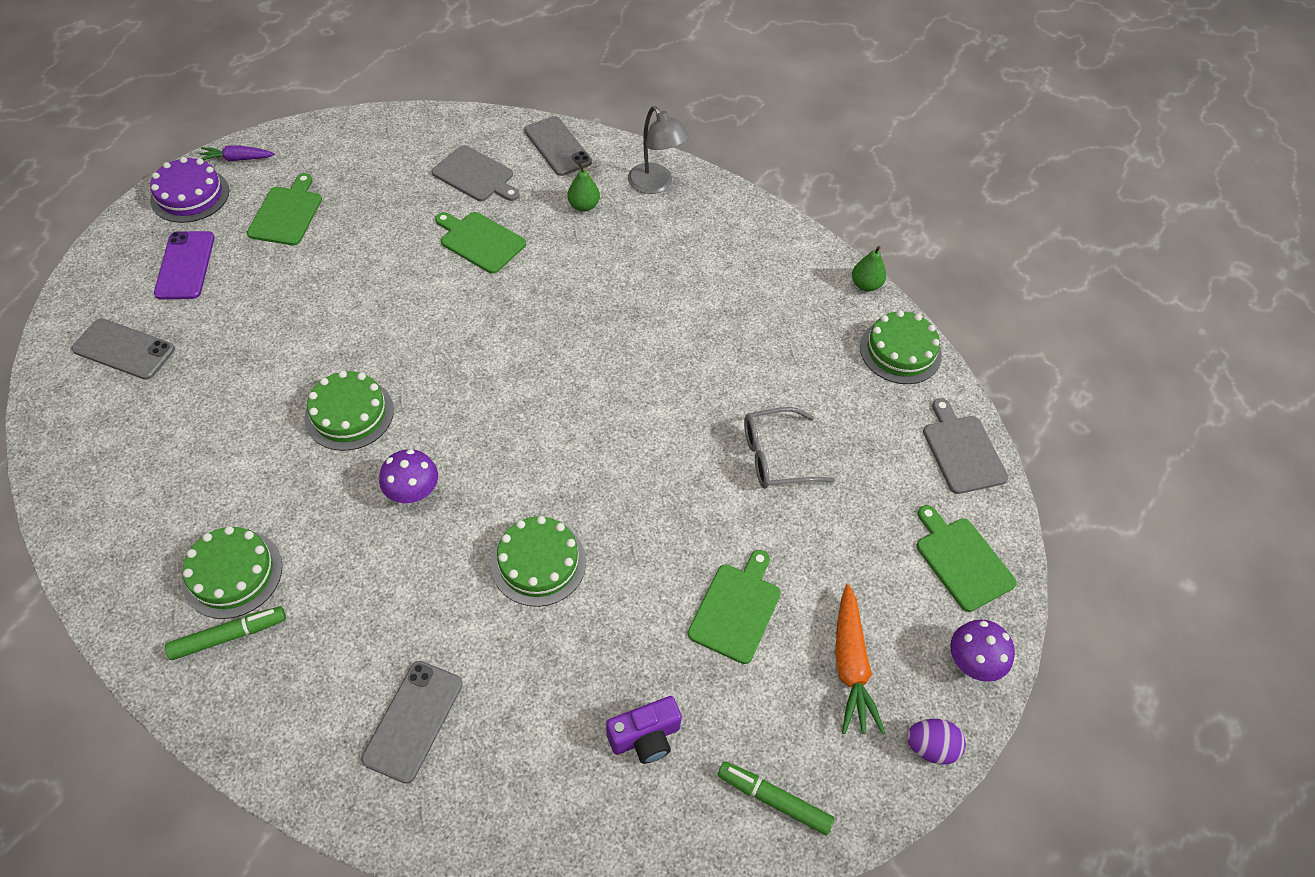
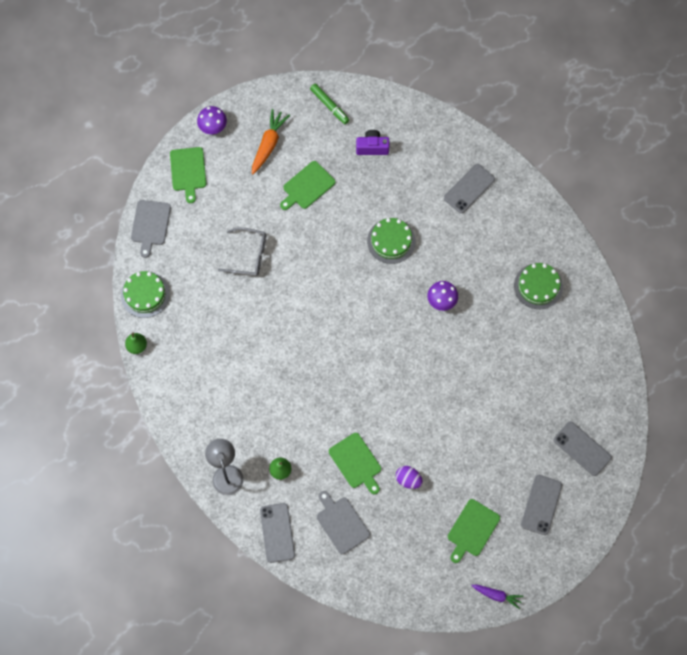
camera: 155 degrees left, 15 degrees up
purple cake [150,157,229,223] -> none
purple phone [154,231,215,299] -> grey phone [521,475,562,535]
green marker [165,606,286,660] -> none
green cake [304,371,394,451] -> none
purple egg [907,719,966,764] -> purple egg moved to [396,466,423,489]

